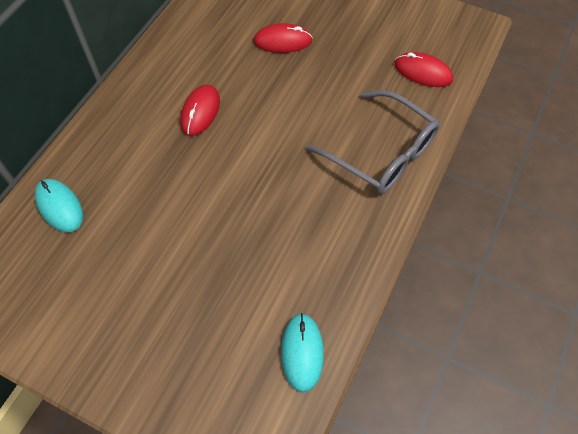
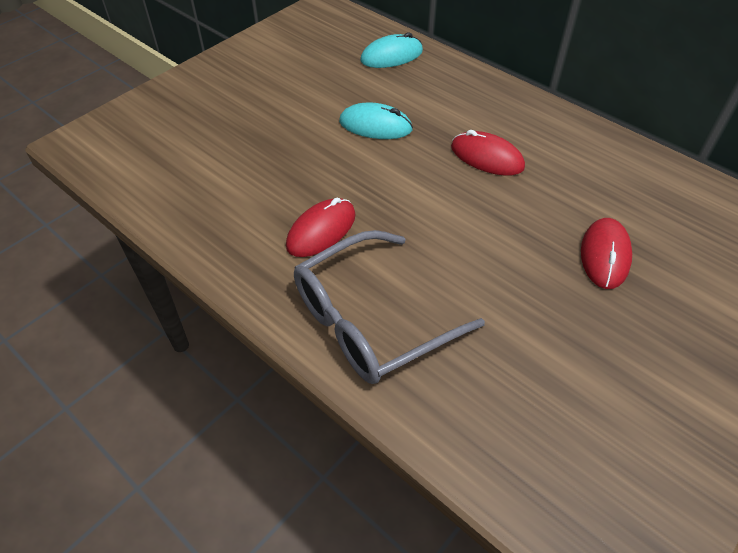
camera: 105 degrees right, 10 degrees down
turquoise mouse [281,313,324,393] -> turquoise mouse moved to [339,103,413,139]
red mouse [394,52,453,87] -> red mouse moved to [286,198,356,257]

